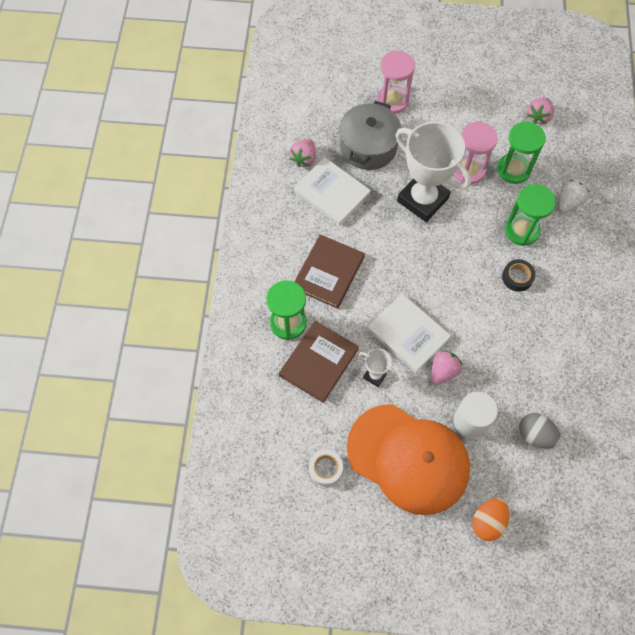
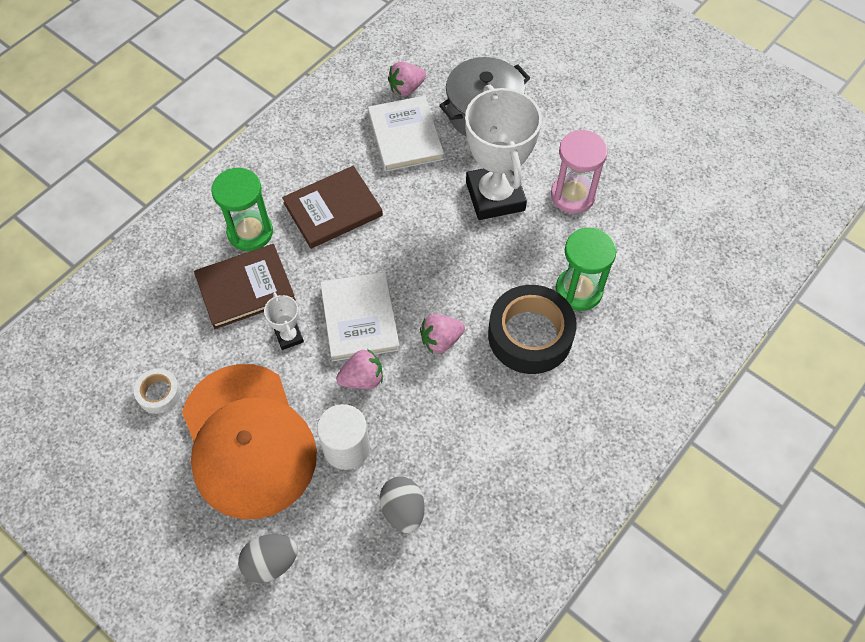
camera: 35 degrees right, 5 degrees down
pink hourglass [377,50,415,114] -> none
orange egg [472,498,509,541] -> grey egg [238,534,298,583]
green hourglass [497,121,546,184] -> none
black tape [502,259,536,292] -> black tape [488,285,577,374], size x2.04
pink strawberry [527,98,554,124] -> pink strawberry moved to [420,314,465,353]
white strawberry [559,180,589,212] -> none

